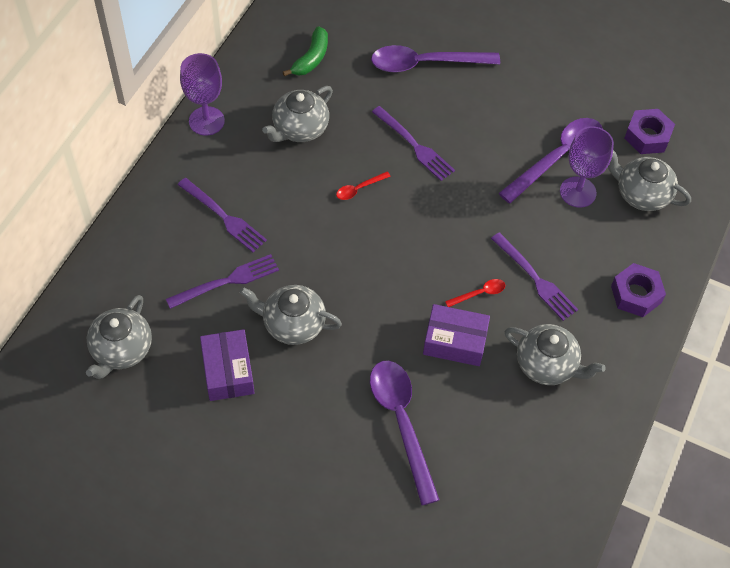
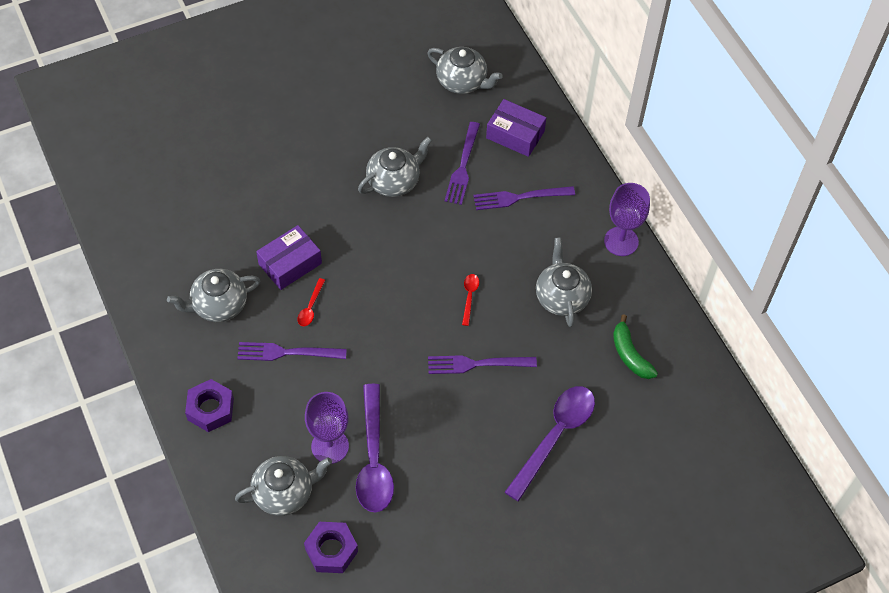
camera: 130 degrees right, 0 degrees up
grey teapot [86,295,152,379] -> grey teapot turned 150 degrees clockwise [427,47,503,94]
purple box [200,329,255,401] -> purple box moved to [486,99,546,157]
purple spoon [370,361,440,505] -> none

